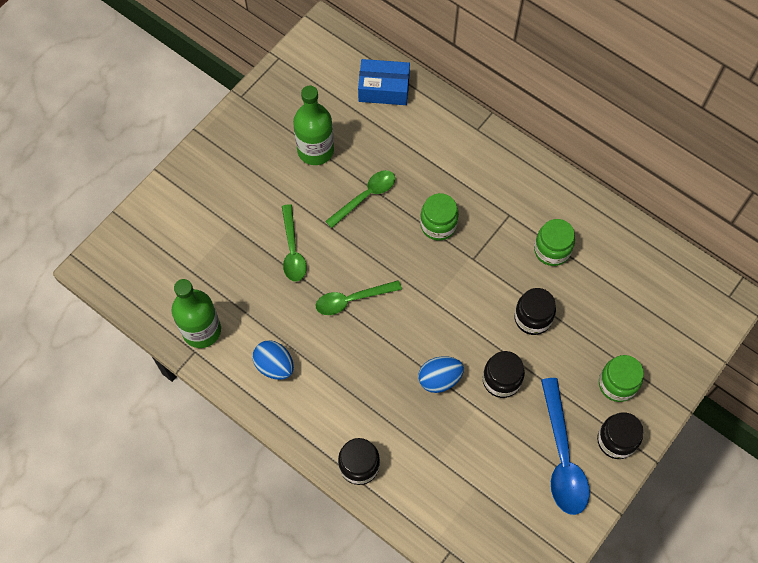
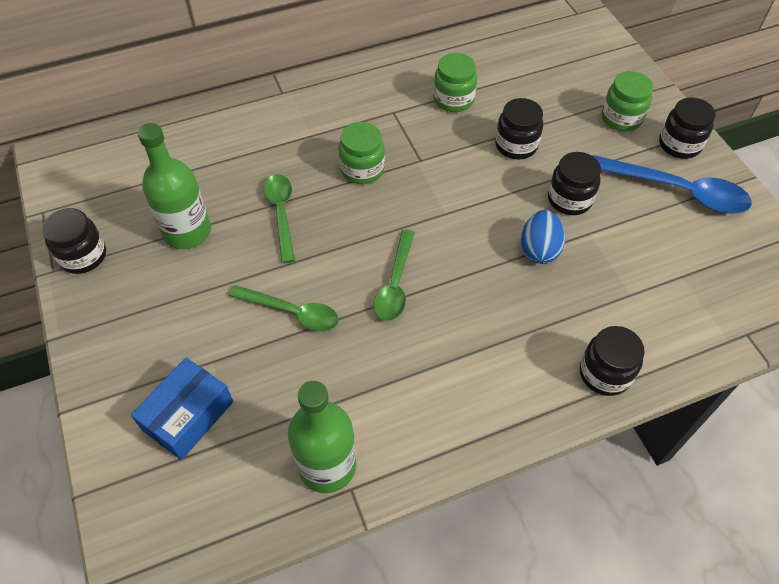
camera: 60 degrees left, 10 degrees down
blue egg [253,340,294,380] -> none
blue box [358,59,410,105] -> blue box moved to [131,357,233,460]
none -> black jar [42,208,106,274]

